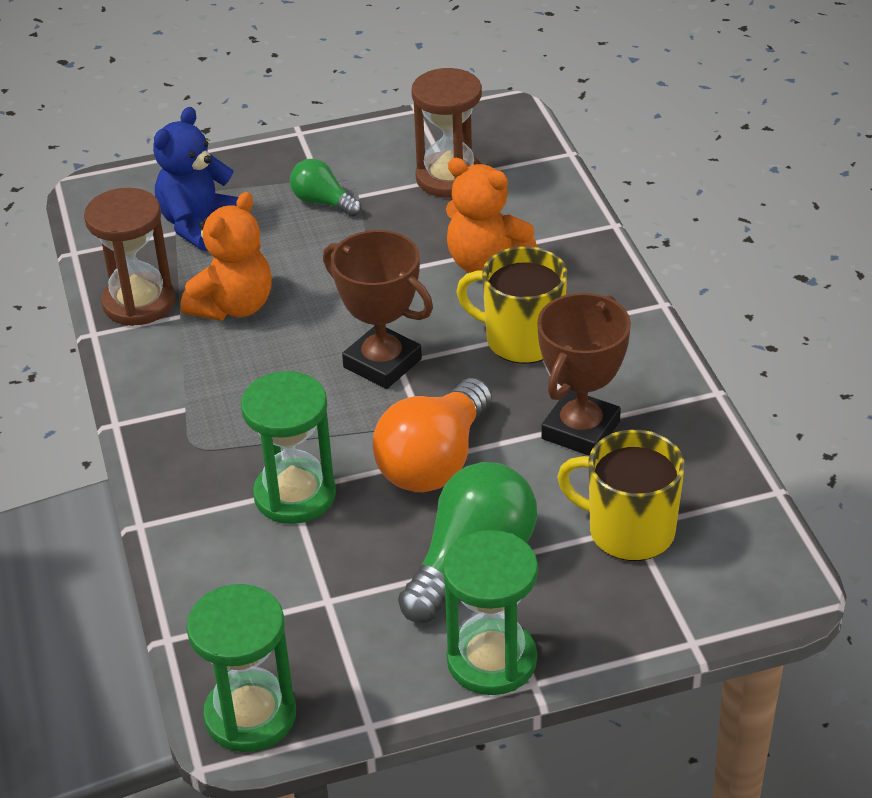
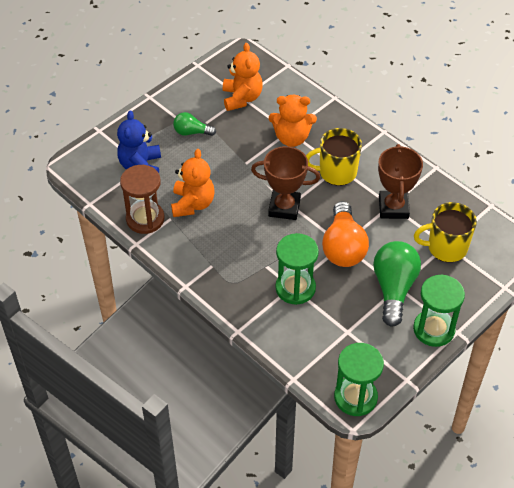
camera: 30 degrees left, 10 degrees up
brown hourglass [411,68,482,197] -> orange teddy bear [223,43,263,111]

